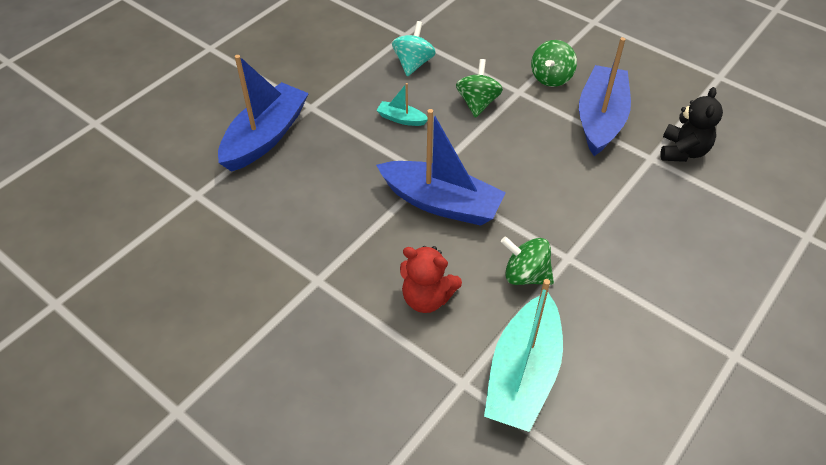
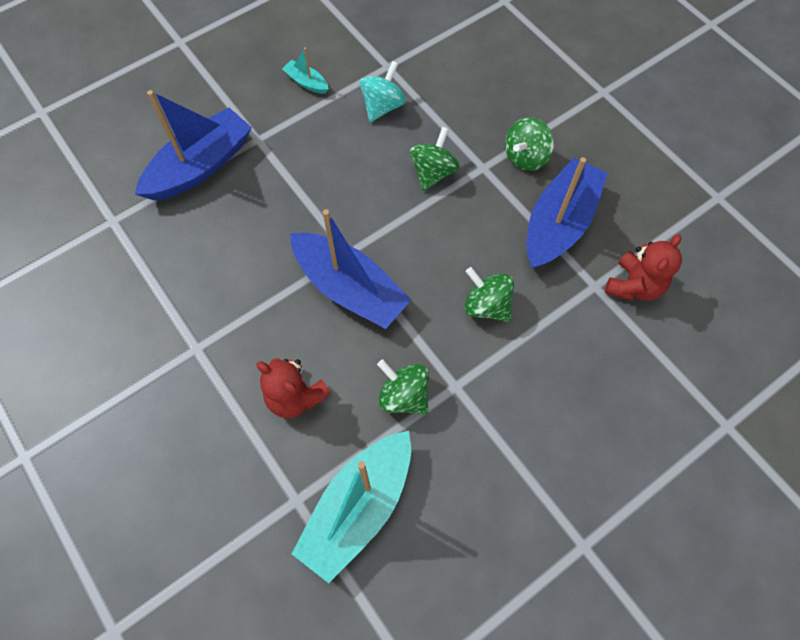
camera: 15 degrees right, 15 degrees up
turquoise boat [376,83,427,126] -> turquoise boat moved to [282,48,328,94]
black teddy bear [661,87,723,162] -> red teddy bear [605,234,682,301]
none -> green spinning top [465,267,514,322]

